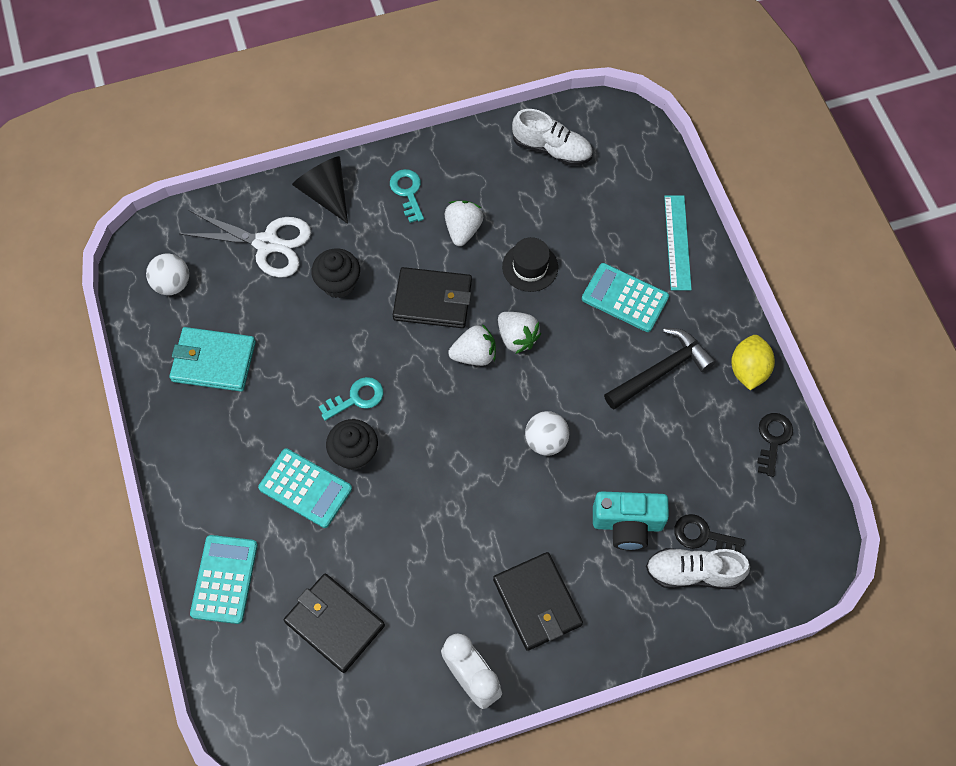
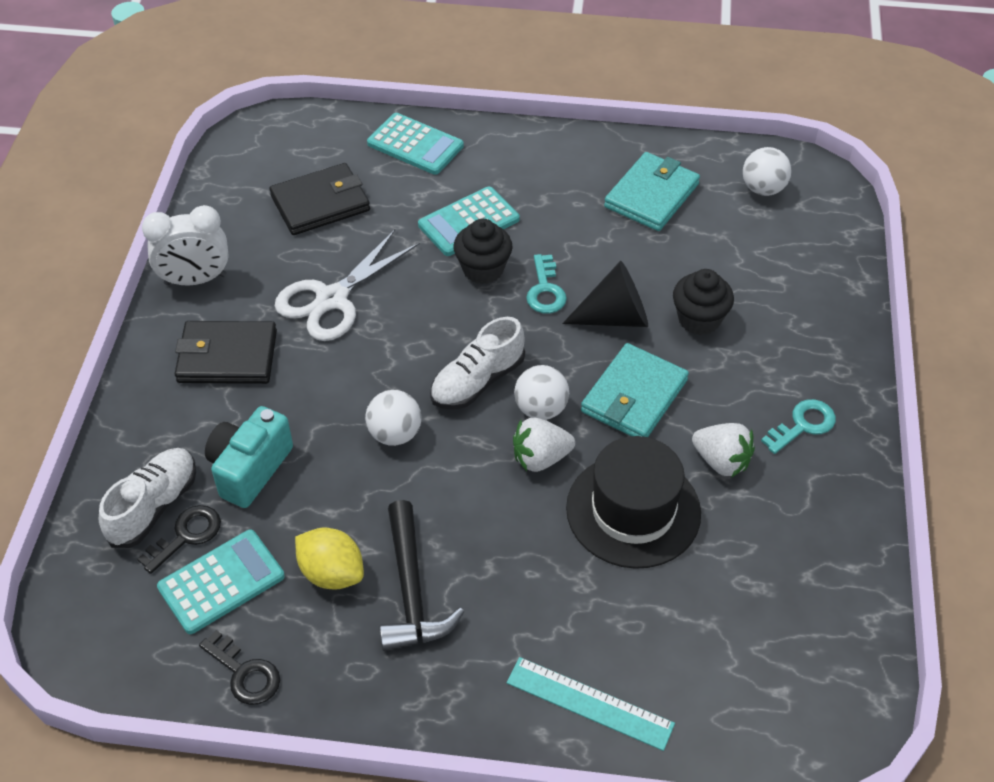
camera: 115 degrees right, 15 degrees down
white scissors [180,210,311,278] -> white scissors moved to [275,230,420,341]
black cone [292,156,348,224] -> black cone moved to [562,261,648,327]
turquoise key [390,169,424,223] -> turquoise key turned 45 degrees counterclockwise [761,399,836,454]
black wallet [393,267,472,328] -> turquoise wallet [581,343,689,437]
white strawberry [448,324,496,366] -> white ball [514,365,569,420]
black hat [502,237,558,292] -> black hat [566,436,701,569], size x1.71
white shoe [512,109,593,166] -> white shoe moved to [430,317,525,409]
turquoise calculator [582,263,669,332] -> turquoise calculator moved to [157,530,285,634]
yellow lemon [731,335,775,390] -> yellow lemon moved to [295,527,364,590]

